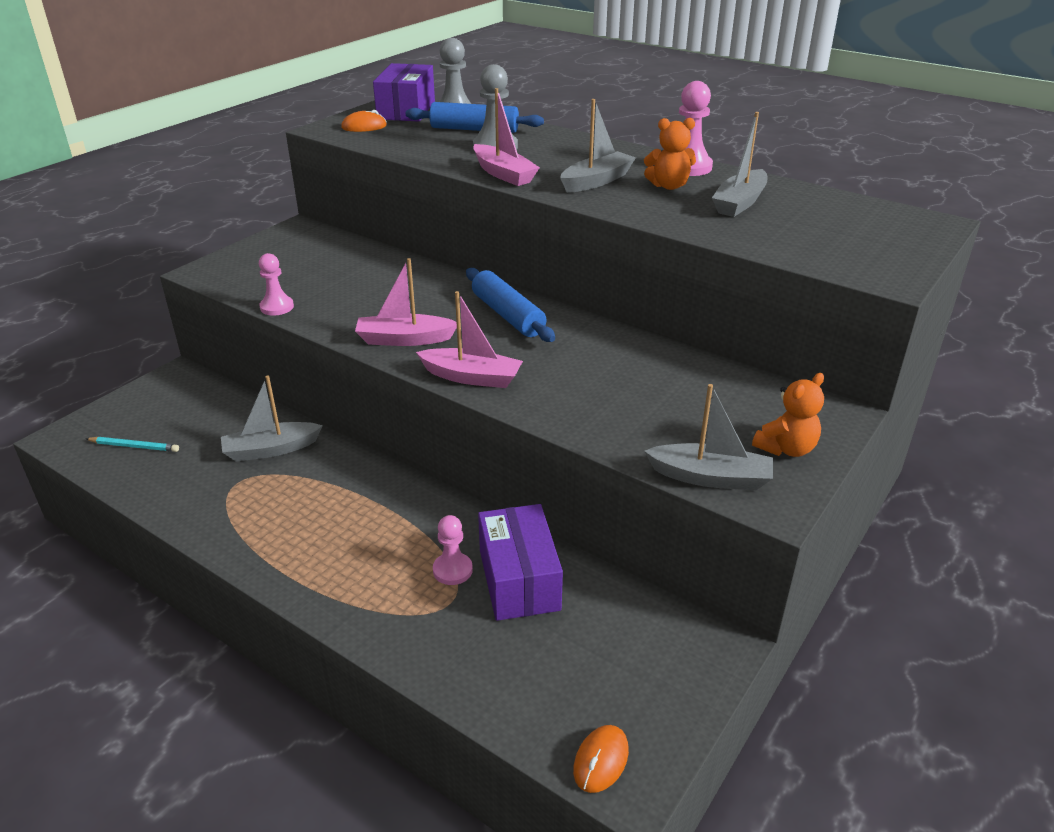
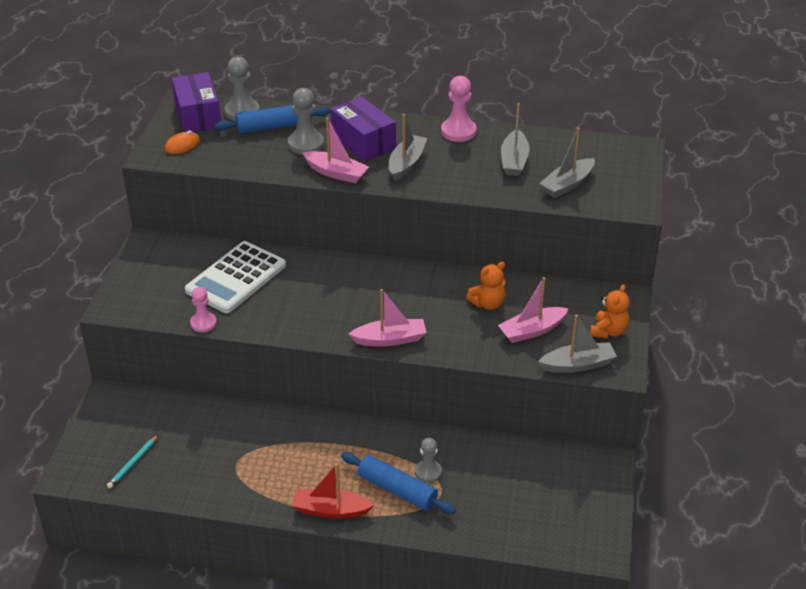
camera: 25 degrees left, 5 degrees up
turquoise pencil [86,437,179,452] -> turquoise pencil turned 135 degrees clockwise [107,435,158,488]
grey boat [221,376,323,462] -> grey boat moved to [539,128,595,198]
pink boat [355,258,457,346] -> pink boat moved to [498,277,569,343]
pink pawn [433,515,473,585] -> grey pawn [415,438,442,483]
blue rolling pin [466,268,555,342] -> blue rolling pin moved to [341,452,456,514]
purple box [478,504,563,621] -> purple box moved to [330,97,396,162]
orange mouse [573,725,629,793] -> none
orange teddy bear [644,118,696,190] -> orange teddy bear moved to [466,262,506,310]
none -> white calculator [185,241,286,313]
none -> red boat [292,463,374,519]

